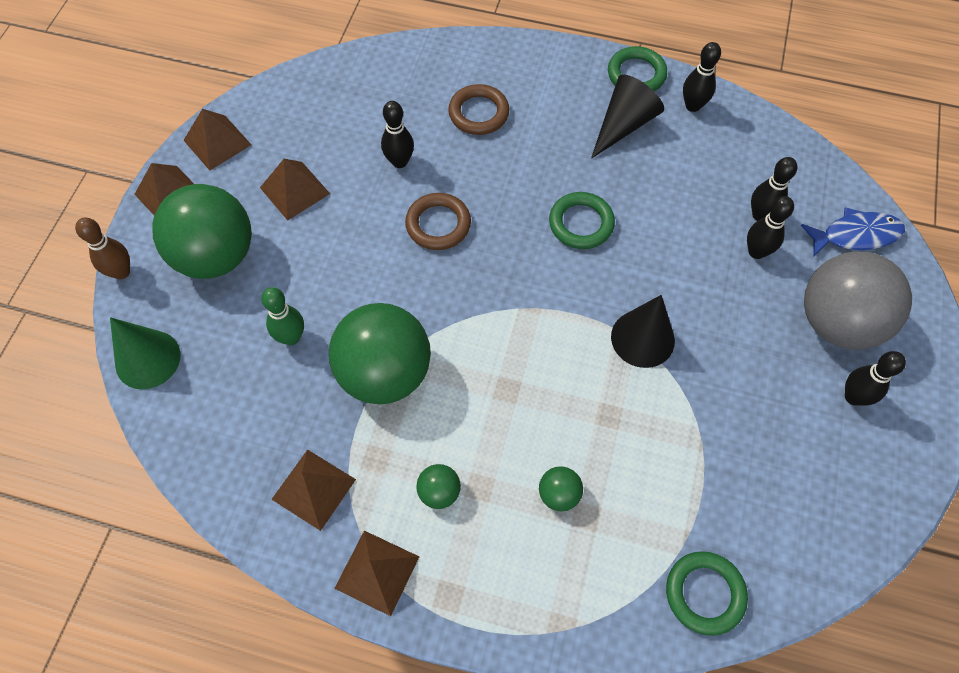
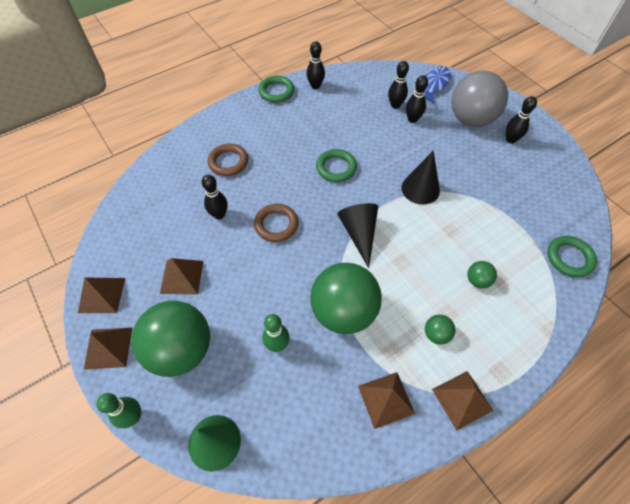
camera: 50 degrees left, 5 degrees down
brown bowling pin [75,218,130,279] -> green bowling pin [96,393,141,428]
black cone [591,75,664,159] -> black cone moved to [337,203,378,268]

